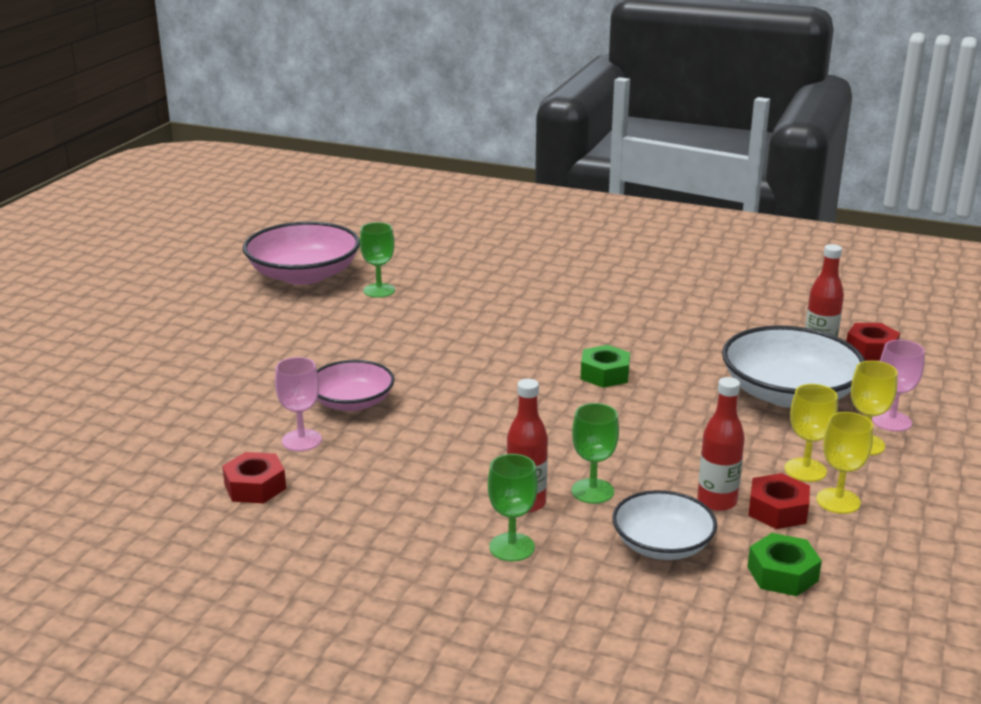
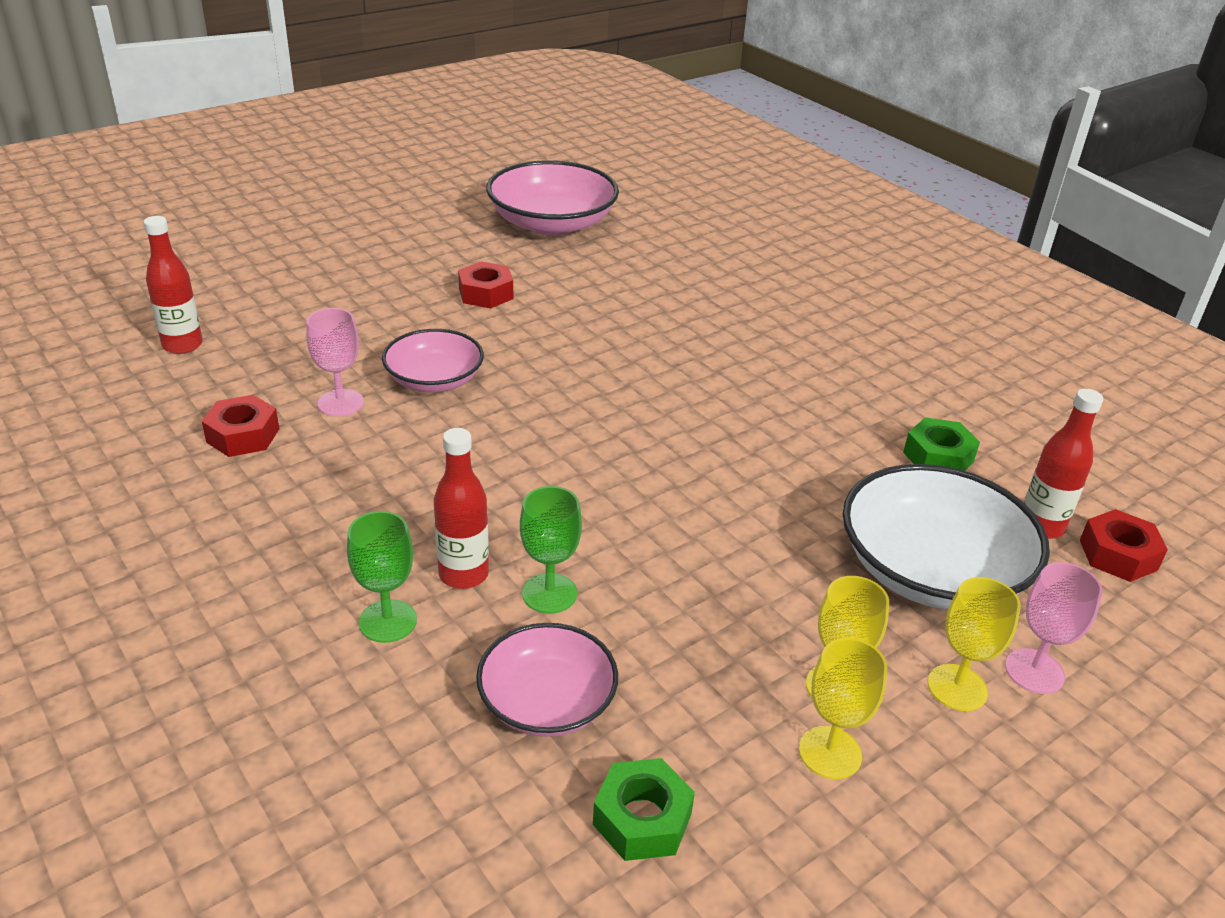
camera: 30 degrees right, 10 degrees up
green goblet [360,222,395,298] -> none
green nut [581,345,630,388] -> green nut moved to [903,417,980,471]
white bowl [612,490,717,560] -> pink bowl [476,623,618,737]
red bottle [697,377,745,511] -> red bottle moved to [144,216,203,354]
red nut [748,473,810,529] -> red nut moved to [458,261,513,308]

